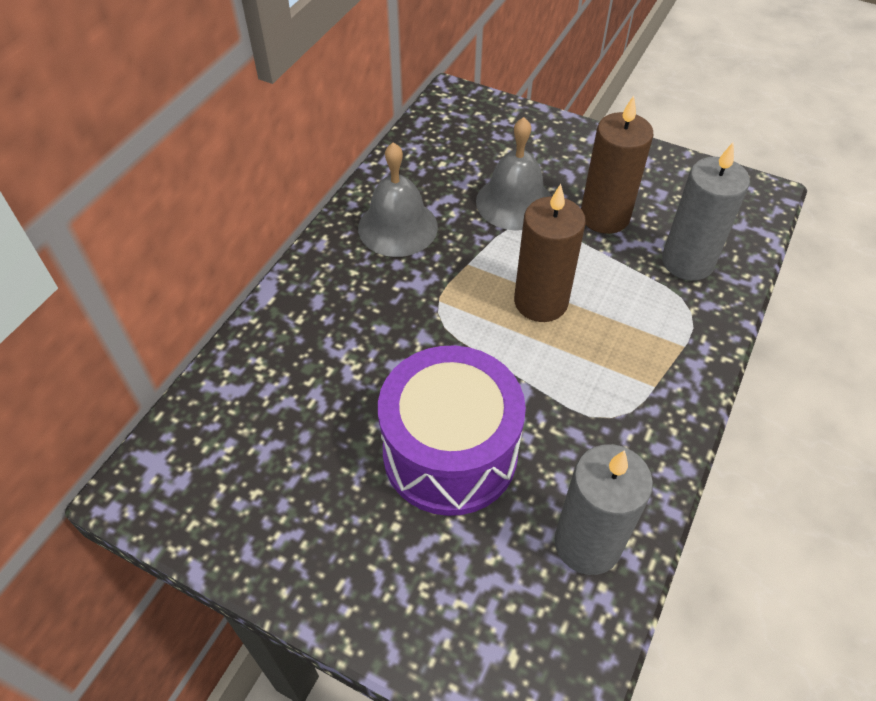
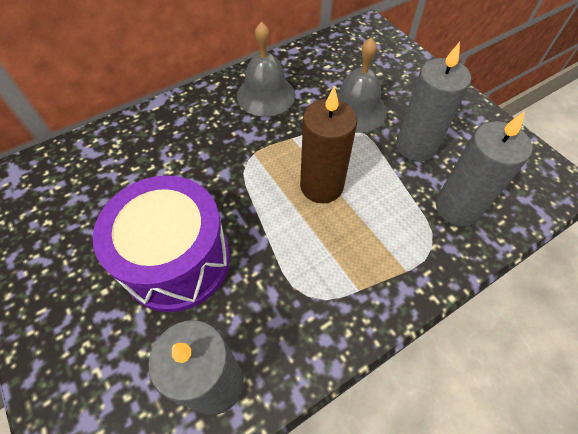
camera: 30 degrees right, 5 degrees up
brown candle [581,96,653,234] -> grey candle [396,42,471,162]

